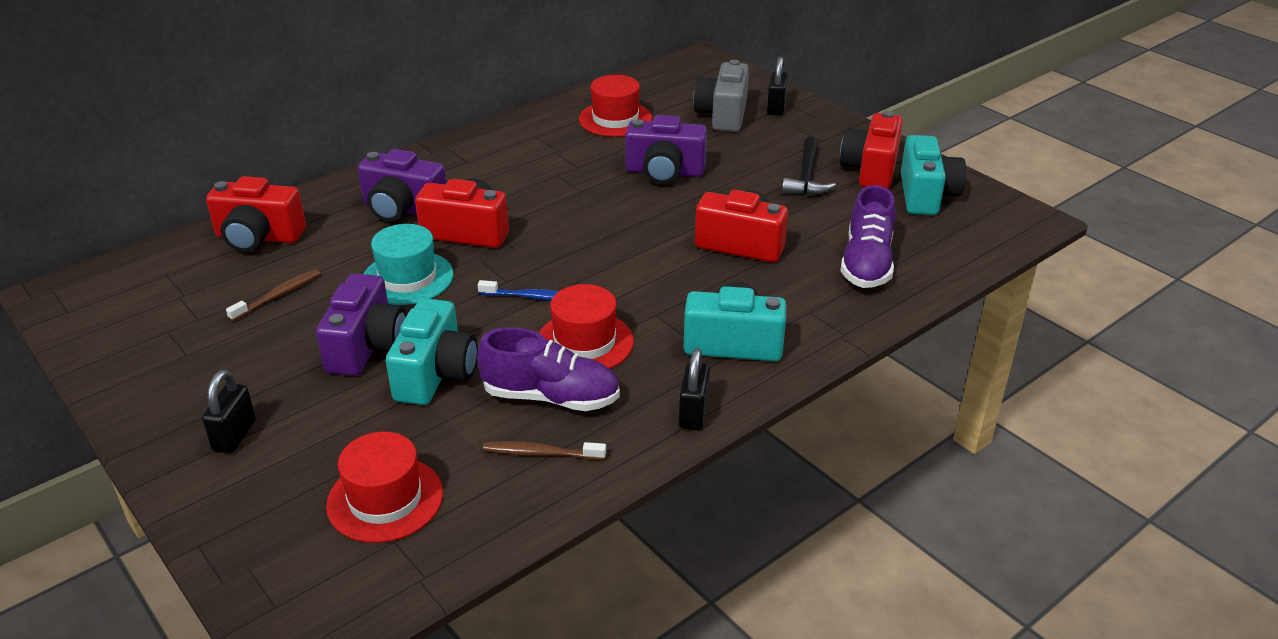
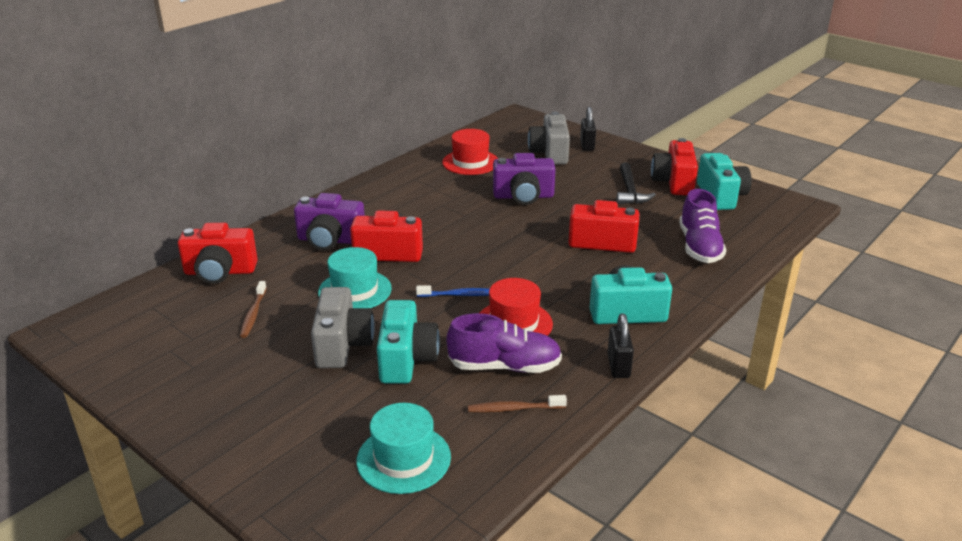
camera: 10 degrees left, 5 degrees down
black padlock [202,370,256,454] -> none
brown toothbrush [226,269,320,321] -> brown toothbrush turned 150 degrees clockwise [240,281,267,338]
purple camera [316,273,407,376] -> grey camera [311,287,375,368]
red hat [326,432,443,543] -> turquoise hat [356,403,451,494]

